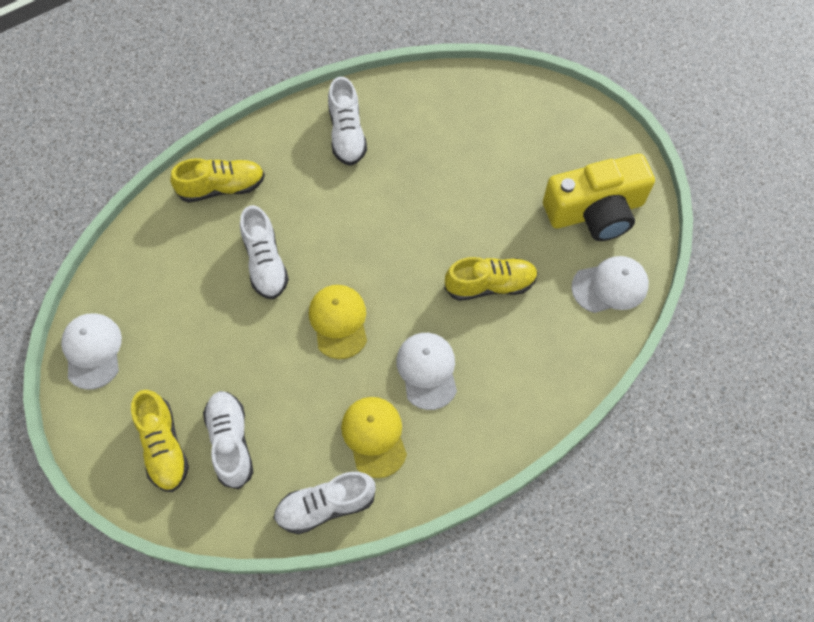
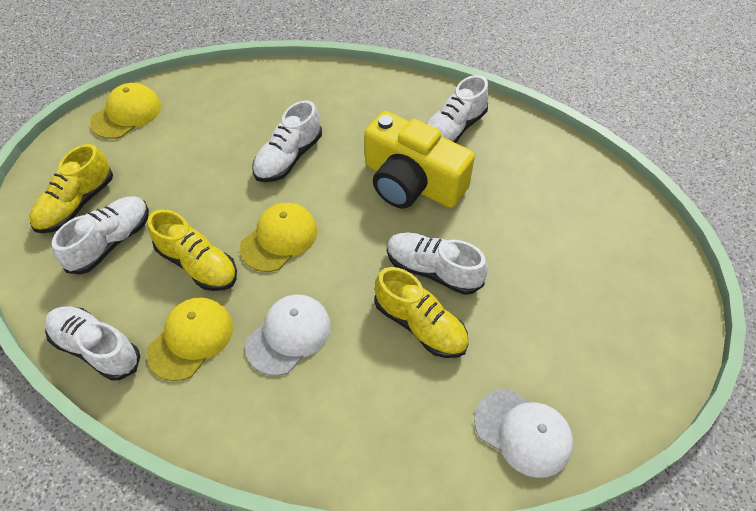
camera: 50 degrees right, 10 degrees down
white cap [61,313,122,390] -> yellow cap [90,83,161,139]
yellow shoe [170,158,265,203] -> yellow shoe moved to [148,209,237,291]
yellow camera [543,154,655,241] -> yellow camera moved to [364,111,475,208]
none -> white shoe [387,232,488,295]

